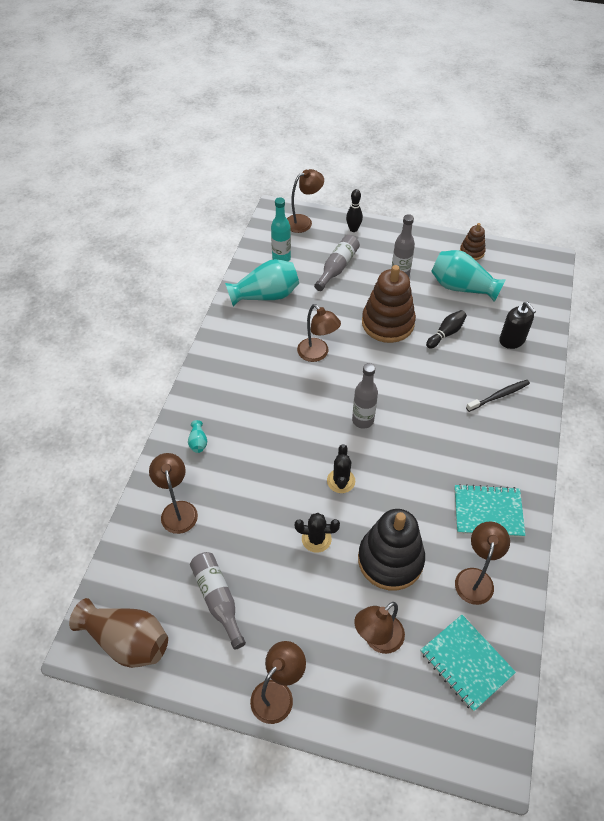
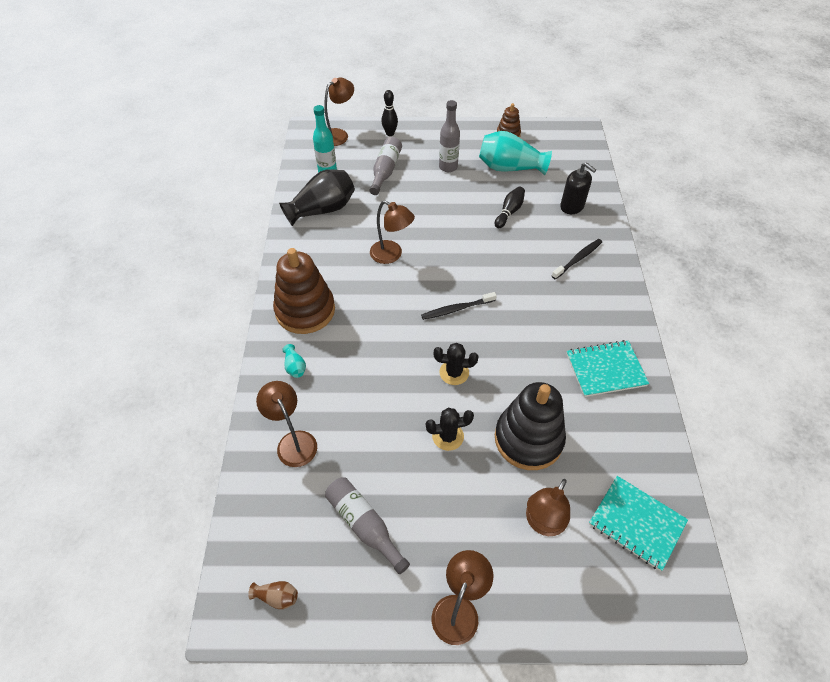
camera: 15 degrees left, 0 degrees up
brown vase [69,598,168,668] -> brown vase [248,581,298,609], size x0.42
turquoise vase [225,259,299,307] -> black vase [279,169,355,226]
black cactus [327,444,355,493] -> black cactus turned 75 degrees counterclockwise [434,343,478,385]
grey bottle [352,363,378,429] -> black toothbrush [421,292,497,320]
brown stacking toy [362,265,416,343] -> brown stacking toy moved to [273,248,335,334]
brown lamp [455,521,510,605] -> none

